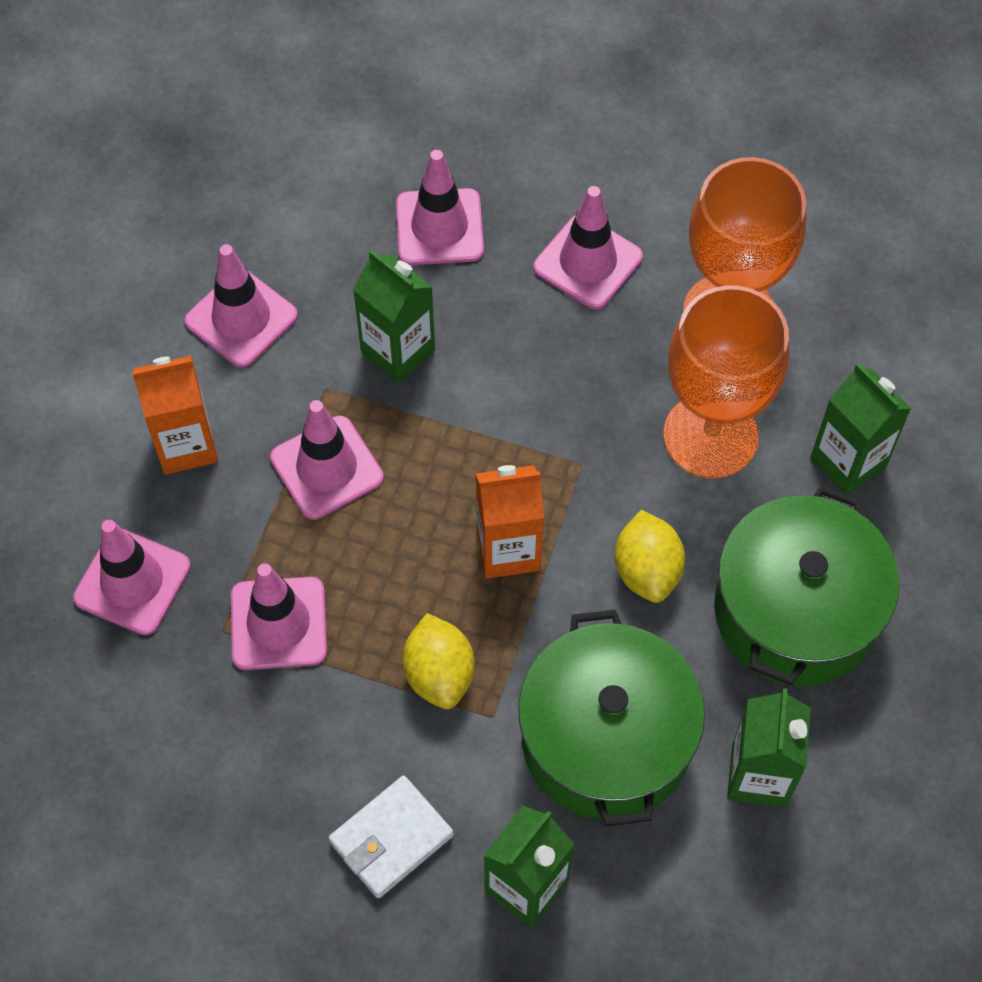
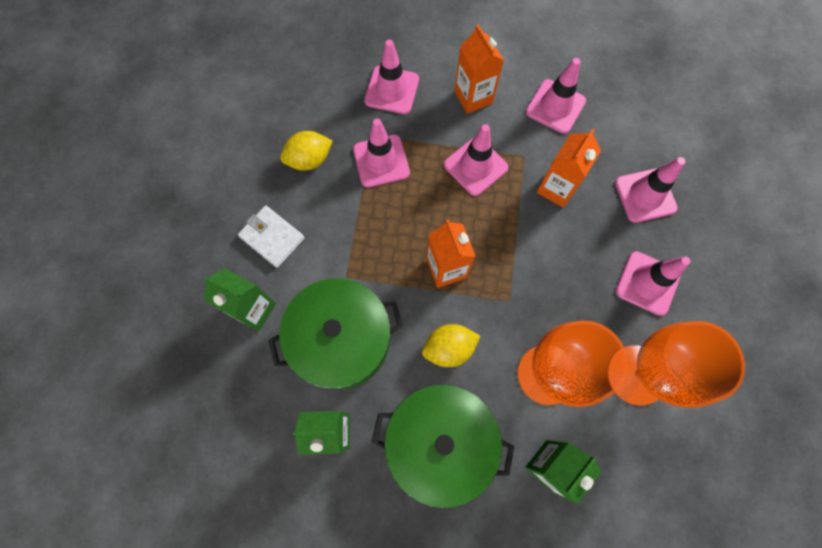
camera: 80 degrees right, 10 degrees up
green carton [353,250,435,383] -> orange carton [537,129,601,208]
yellow lemon [403,613,475,709] -> yellow lemon moved to [280,131,333,171]

